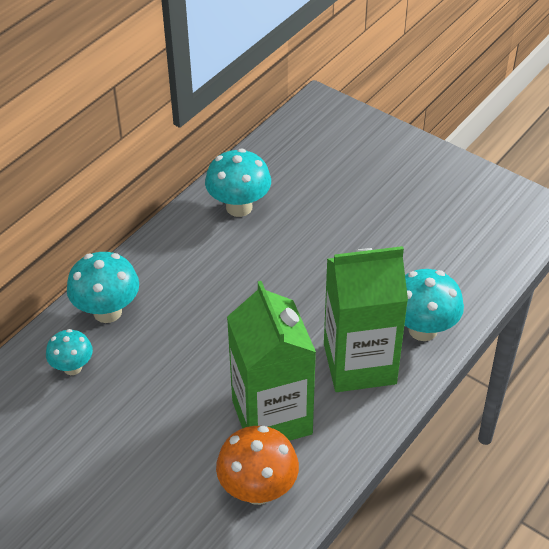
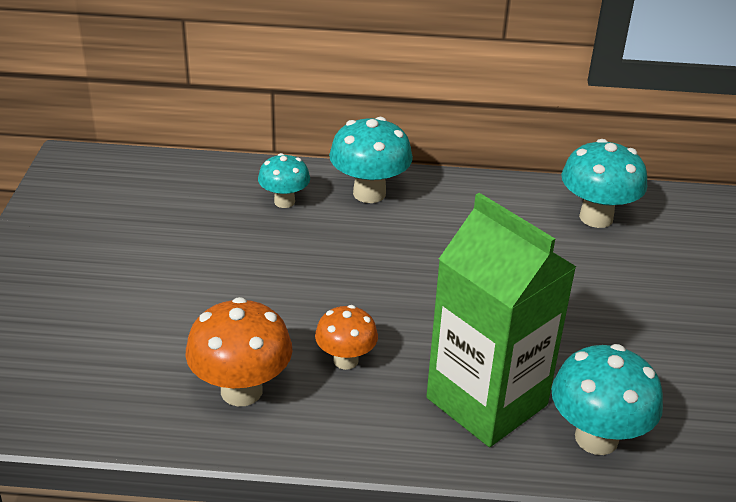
camera: 55 degrees right, 10 degrees down
green carton [227,281,316,441] -> orange mushroom [315,305,378,370]

